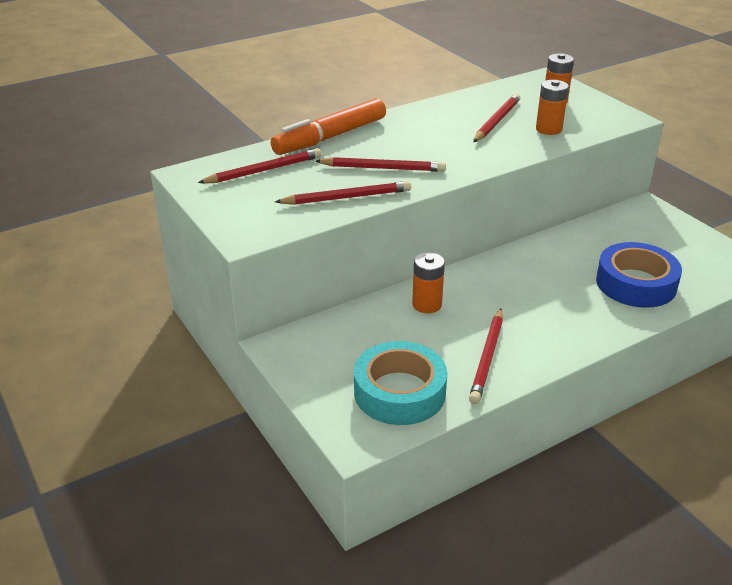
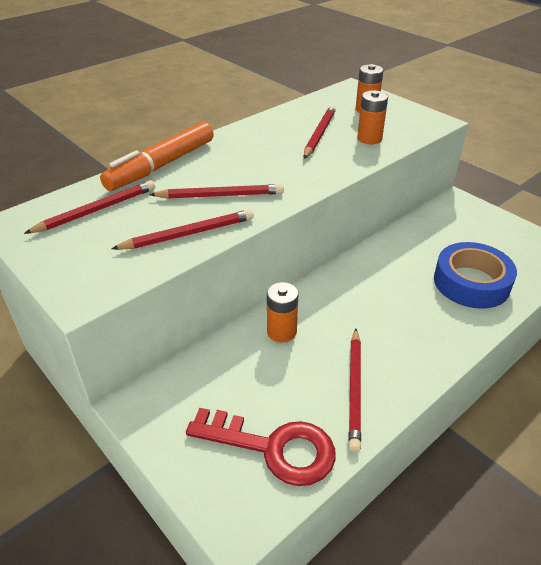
camera: 10 degrees left, 5 degrees up
turquoise tape [354,341,447,425] -> red key [186,408,336,486]

